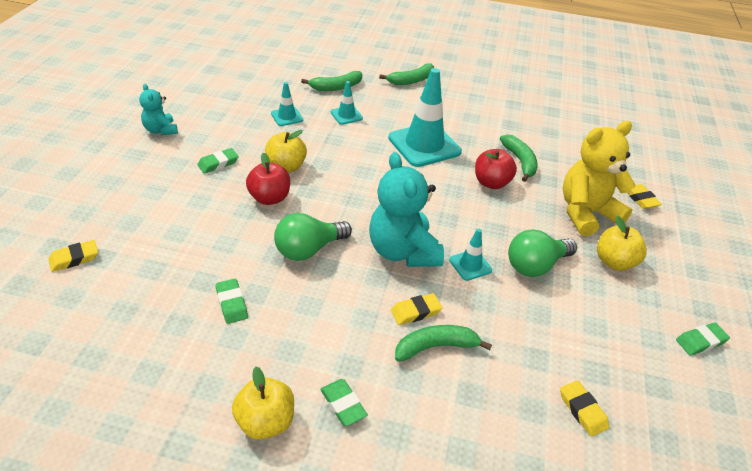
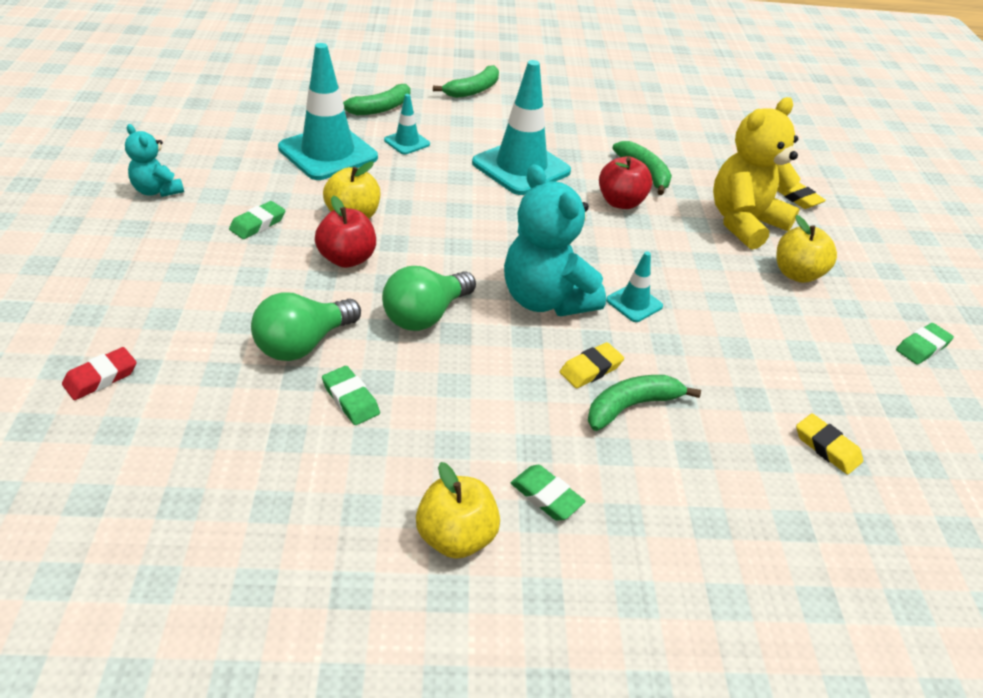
camera: 15 degrees left, 0 degrees up
yellow eraser [48,240,98,272] -> red eraser [62,347,137,400]
turquoise traffic cone [271,82,303,126] -> turquoise traffic cone [278,43,378,180], size x2.10
green light bulb [508,229,577,277] -> green light bulb moved to [251,292,361,361]

